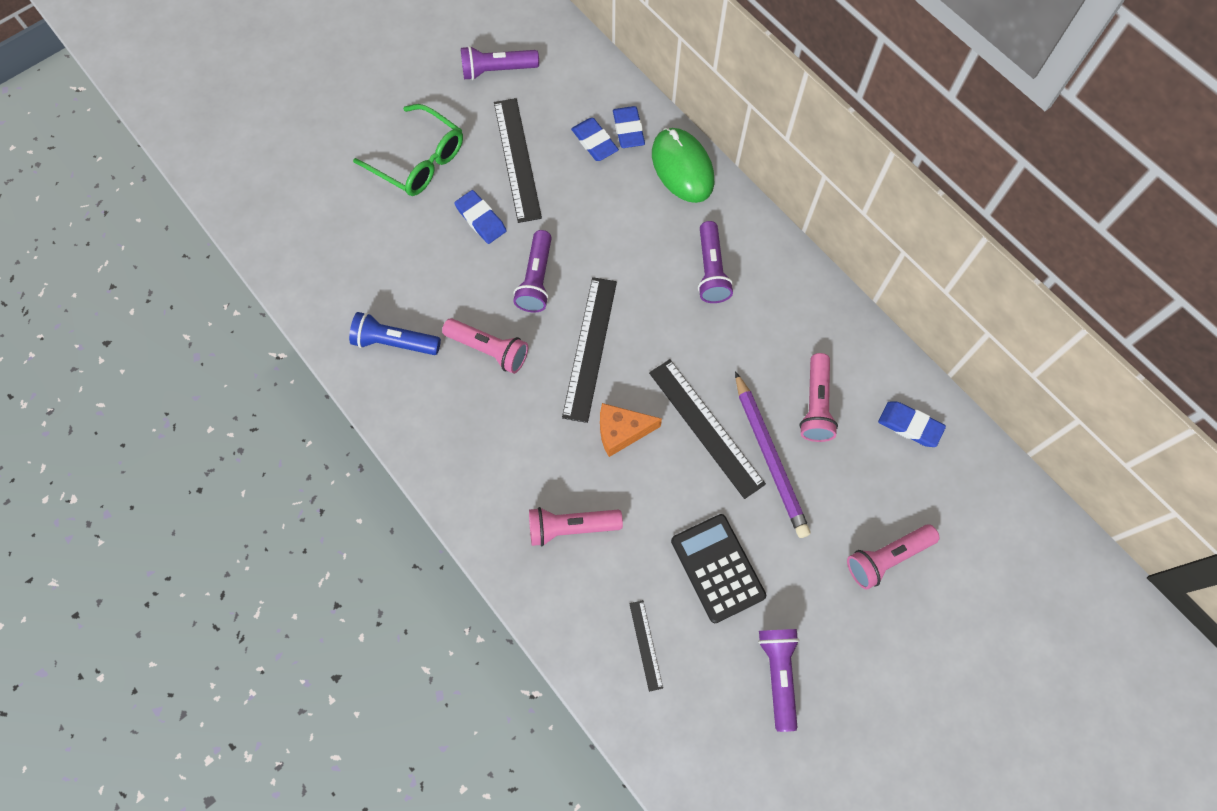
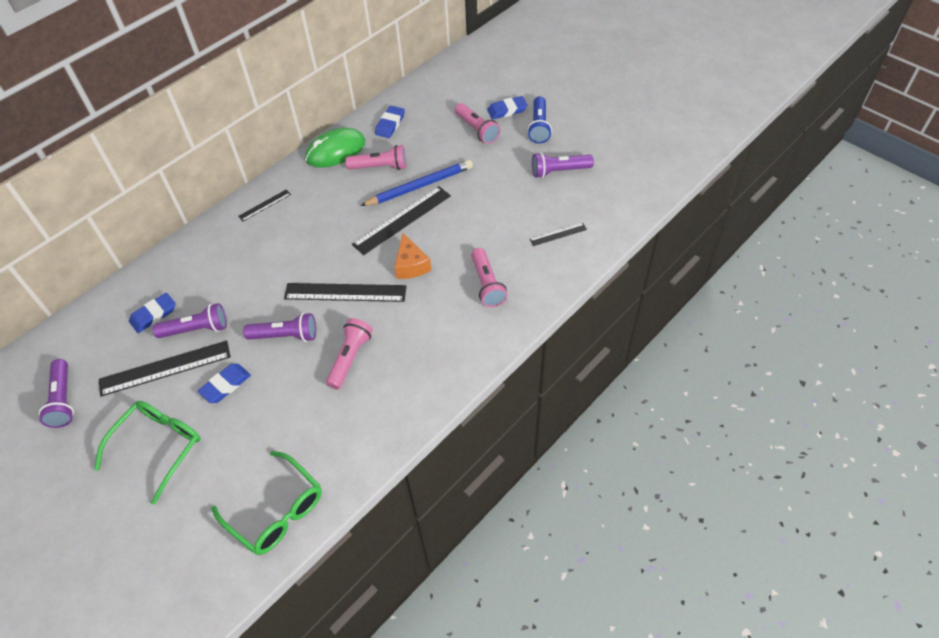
camera: 95 degrees left, 15 degrees down
blue flashlight [349,312,441,355] -> blue flashlight moved to [527,96,552,144]
blue eraser [613,106,645,148] -> blue eraser moved to [487,96,528,119]
green mouse [652,128,714,203] -> green mouse moved to [305,128,366,168]
black calculator [671,514,766,623] -> none
purple flashlight [698,221,733,303] -> purple flashlight moved to [152,303,227,338]
purple pencil [735,371,811,538] -> blue pencil [360,160,473,206]
none -> green glasses [211,451,322,555]
none -> black ruler [238,190,291,221]

